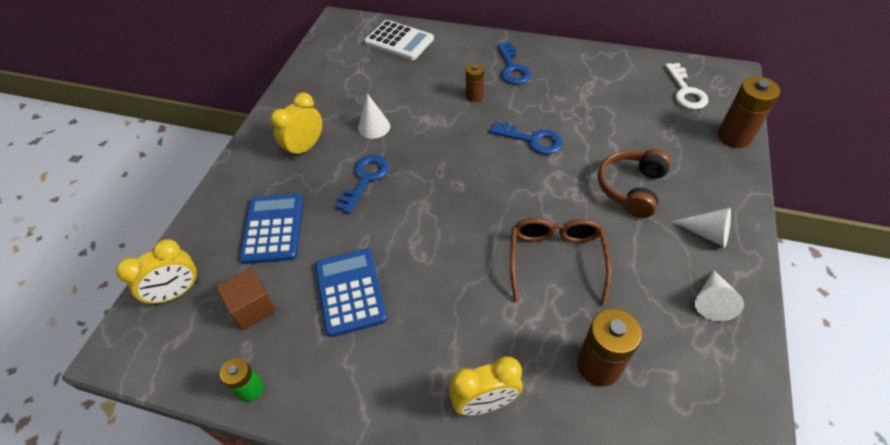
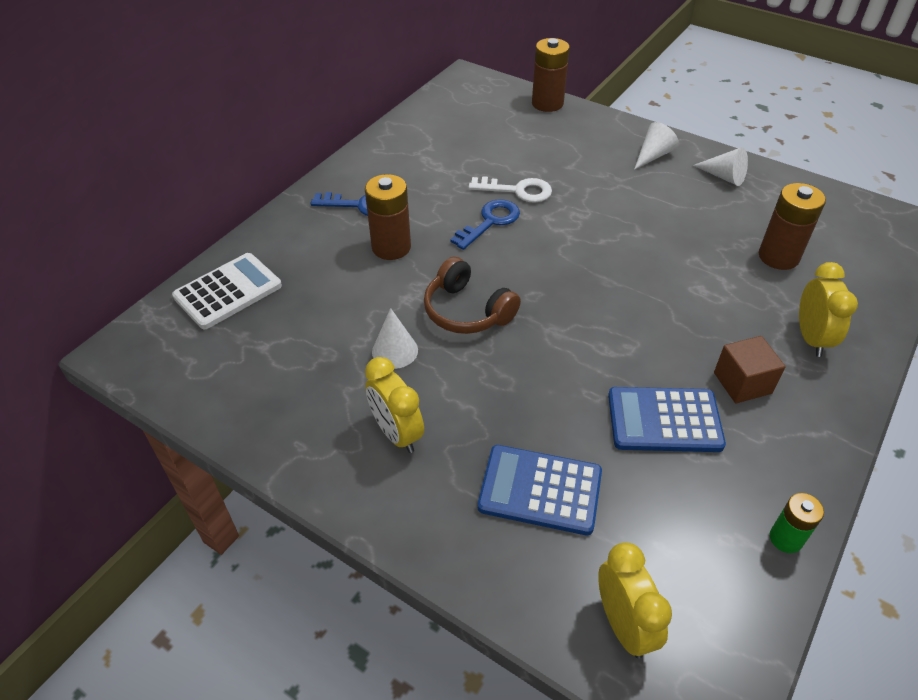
camera: 75 degrees left, 5 degrees down
brown cube [217,268,276,330] -> brown cube moved to [714,336,785,403]
blue key [336,155,389,214] -> none
brown battery [465,63,484,102] -> brown battery [365,174,411,260], size x1.68
brown glasses [510,218,612,305] -> none
brown headphones [598,149,671,218] -> brown headphones moved to [424,257,521,334]
white key [665,63,709,109] -> white key moved to [468,176,552,203]

